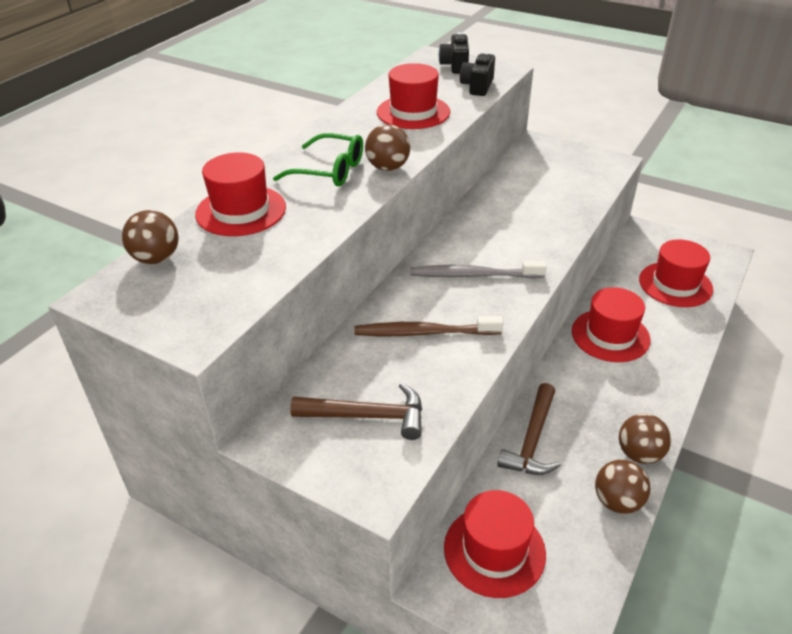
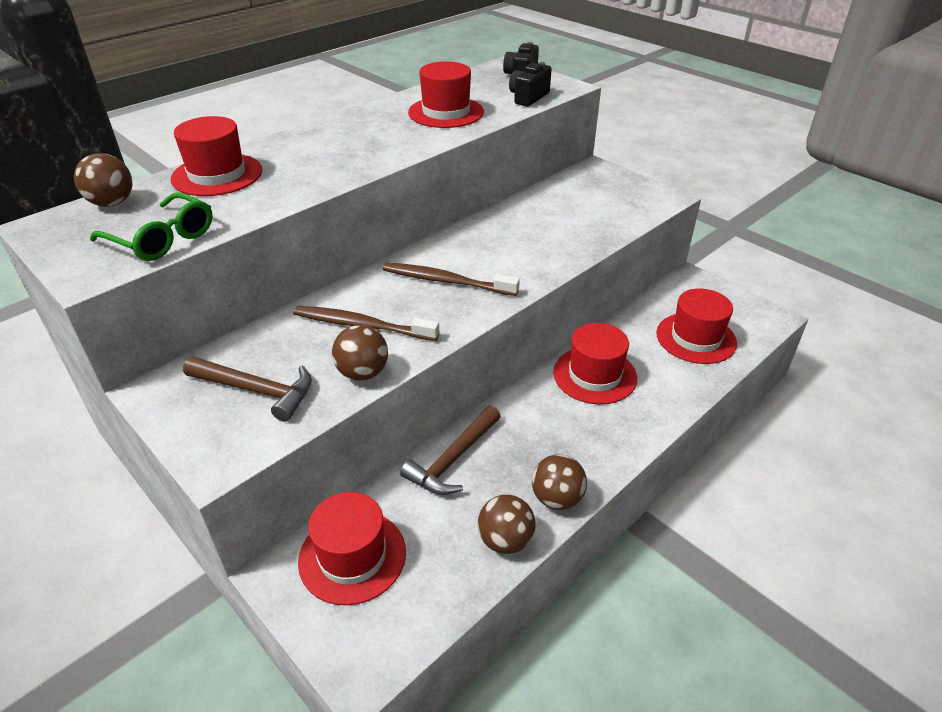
camera: 15 degrees right, 0 degrees up
green glasses [273,133,363,187] -> green glasses moved to [90,192,213,261]
brown ball [365,124,410,171] -> brown ball moved to [332,325,388,381]
grey toothbrush [410,261,547,278] -> brown toothbrush [383,263,520,296]

